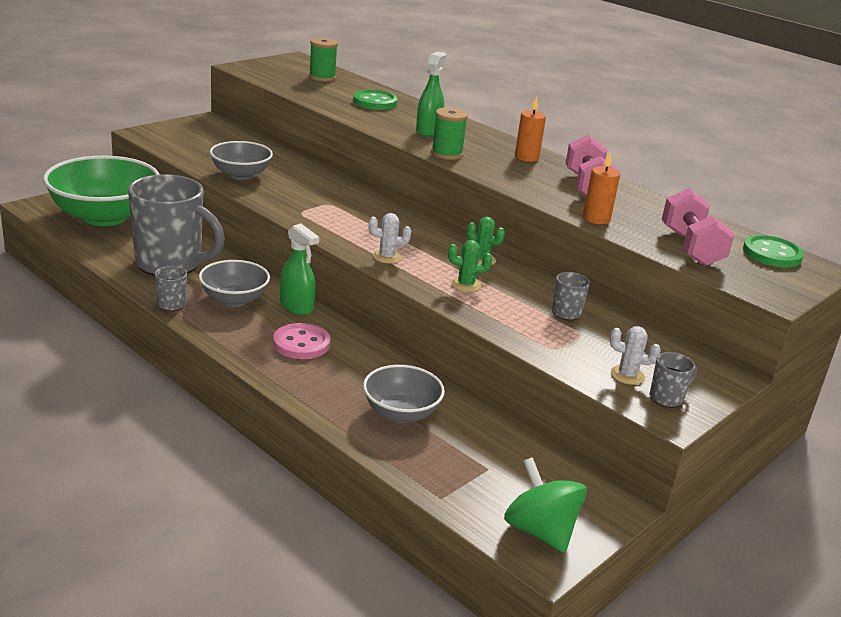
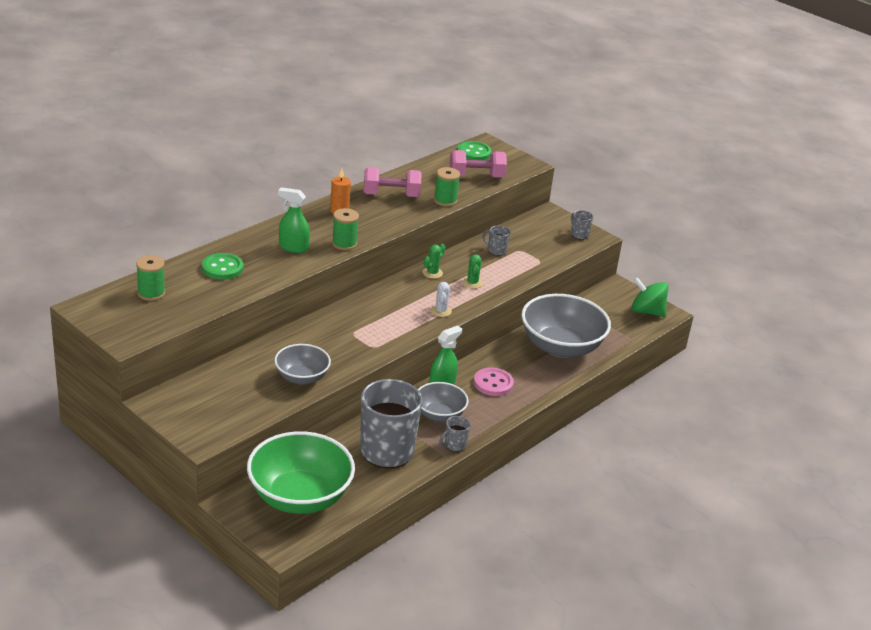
camera: 90 degrees left, 5 degrees up
grey bowl [363,365,445,423] -> grey bowl [521,294,611,358], size x1.80
green spinning top [504,457,587,553] -> green spinning top turned 60 degrees clockwise [632,277,669,317]
orange candle [583,152,620,224] -> green spool [434,167,460,207]
white cactus [610,326,661,385] -> none

